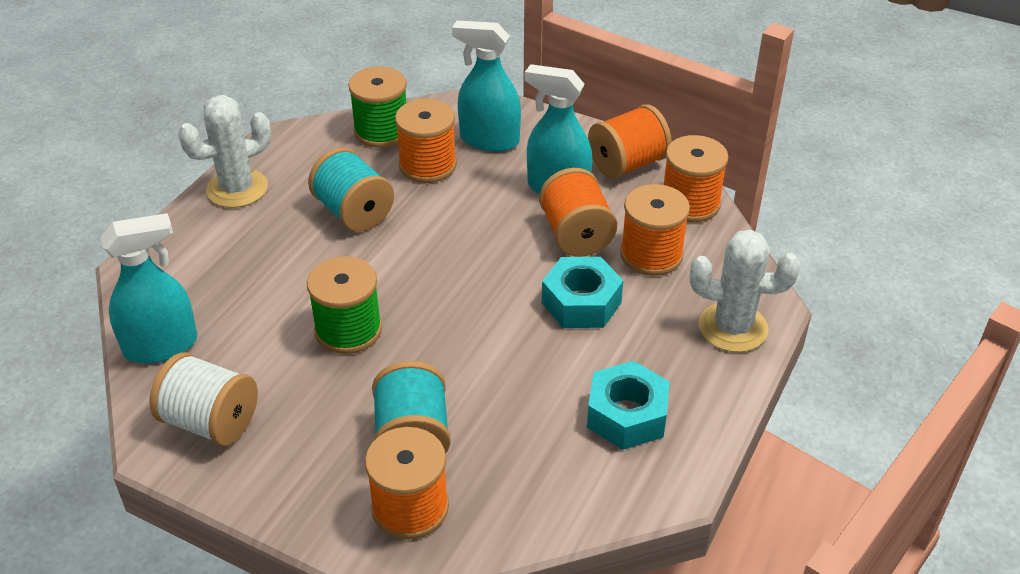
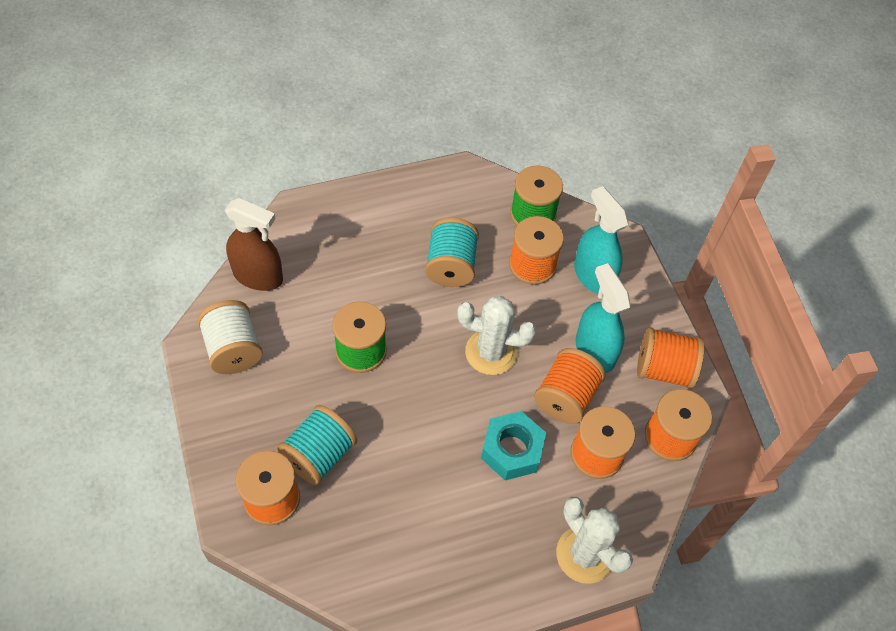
camera: 40 degrees right, 15 degrees up
turquoise spray bottle [101,213,197,364] -> brown spray bottle [225,198,283,291]
white cactus [178,95,271,208] -> white cactus moved to [457,296,536,375]
turquoise nut [587,361,670,450] -> none

